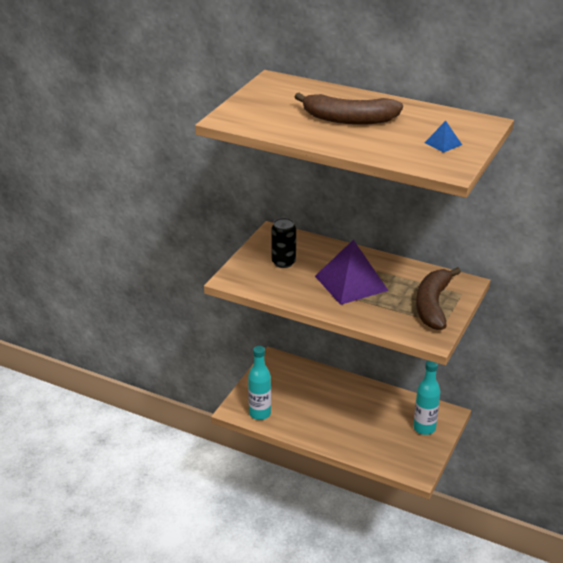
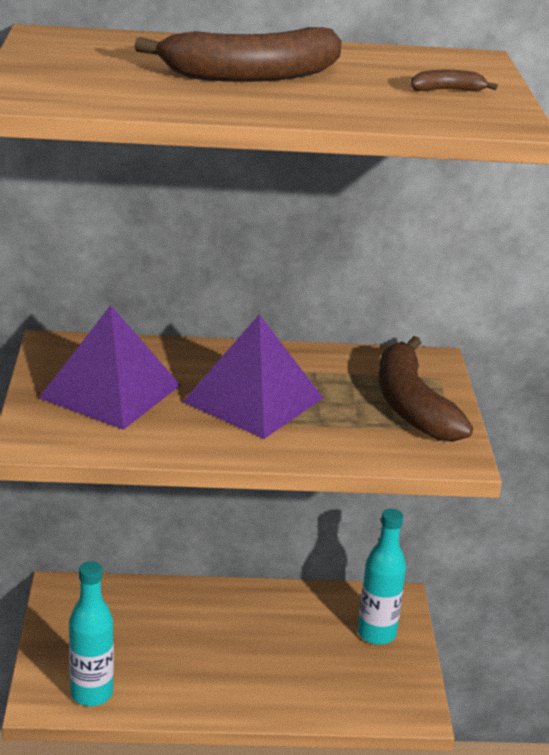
camera: 30 degrees left, 5 degrees down
black can [271,218,296,268] -> purple pyramid [39,305,181,430]
blue pyramid [425,121,462,153] -> brown banana [411,70,498,91]

